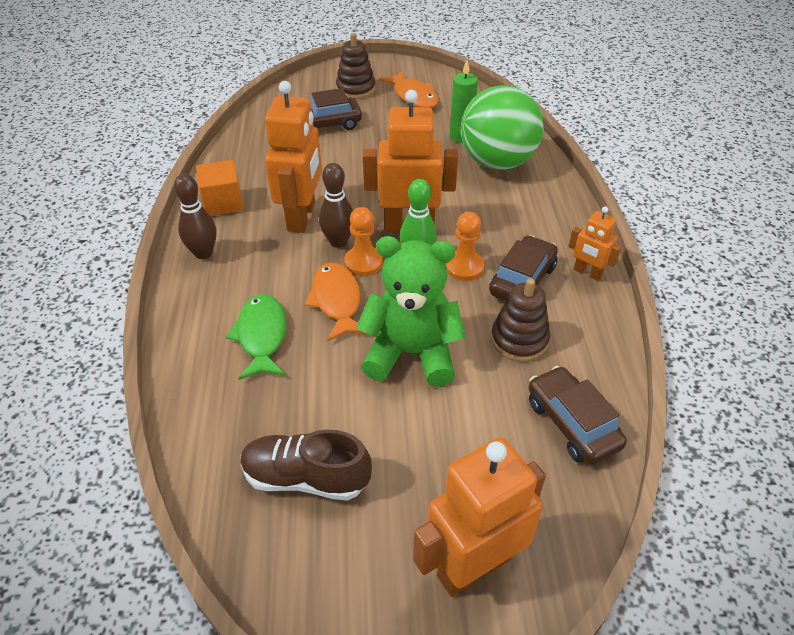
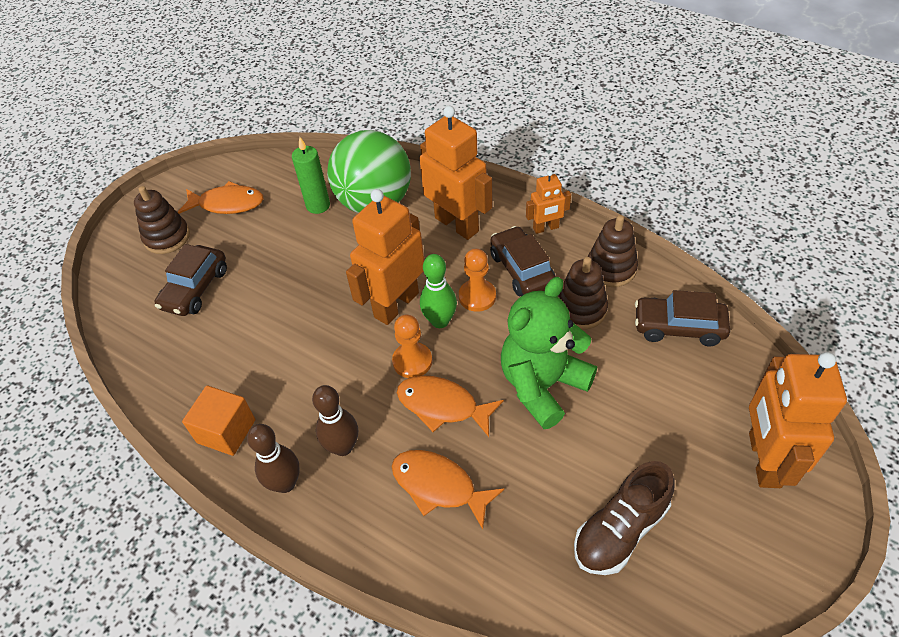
camera: 50 degrees left, 5 degrees up
green fish [226,294,286,380] -> orange fish [392,450,504,529]
orange robot [265,81,322,233] -> orange robot moved to [419,106,493,240]
brown bowling pin [319,163,353,248] -> brown bowling pin moved to [312,385,358,456]
none -> brown stacking toy [588,215,638,287]

